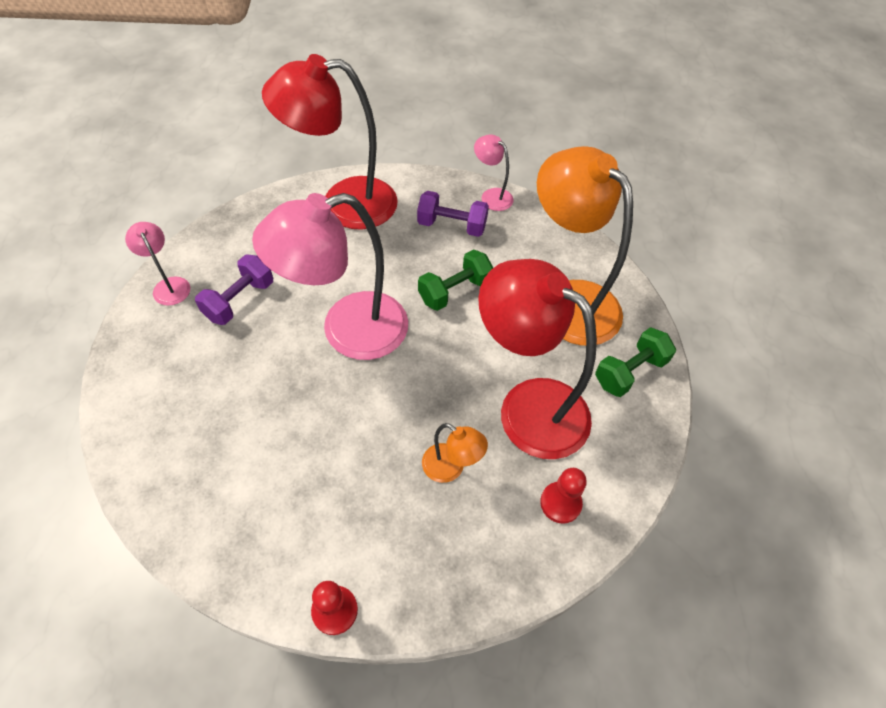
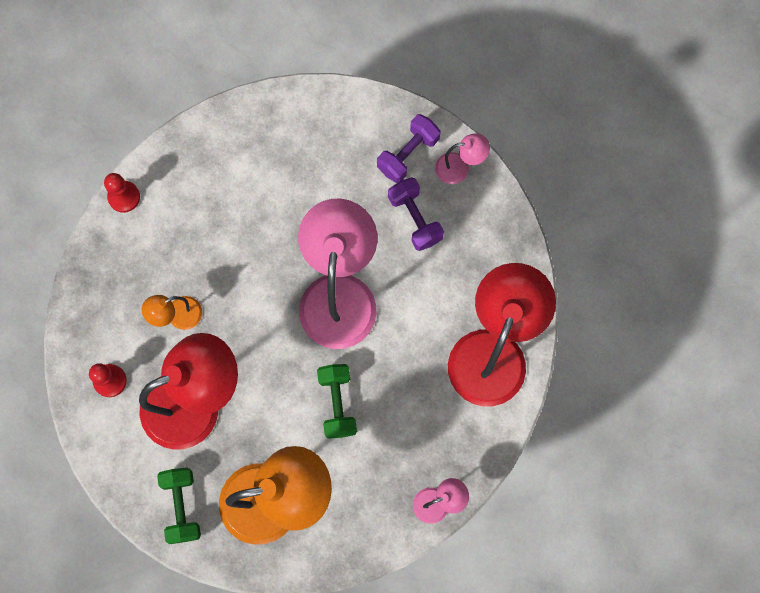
camera: 120 degrees right, 20 degrees up
purple dumbbell [417,191,489,237] -> purple dumbbell moved to [377,114,441,183]

